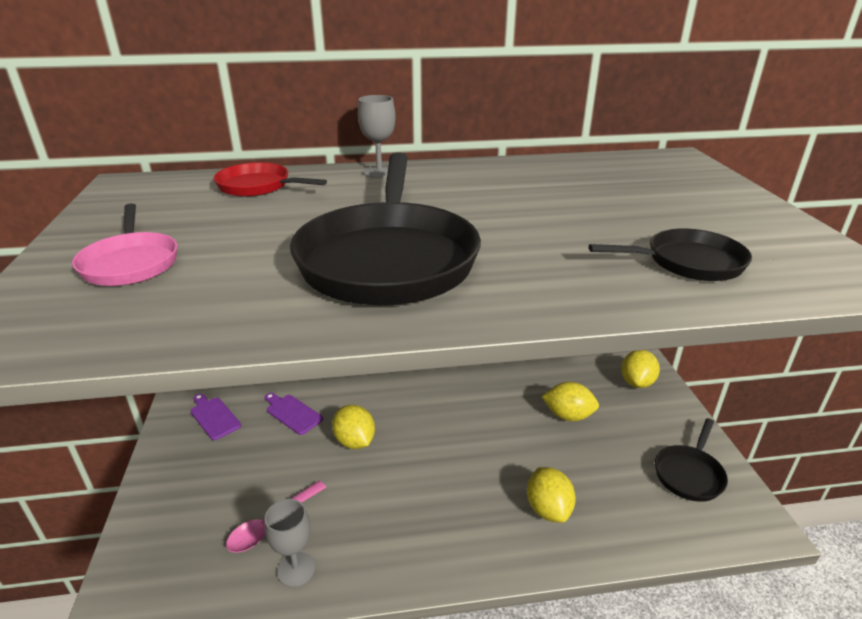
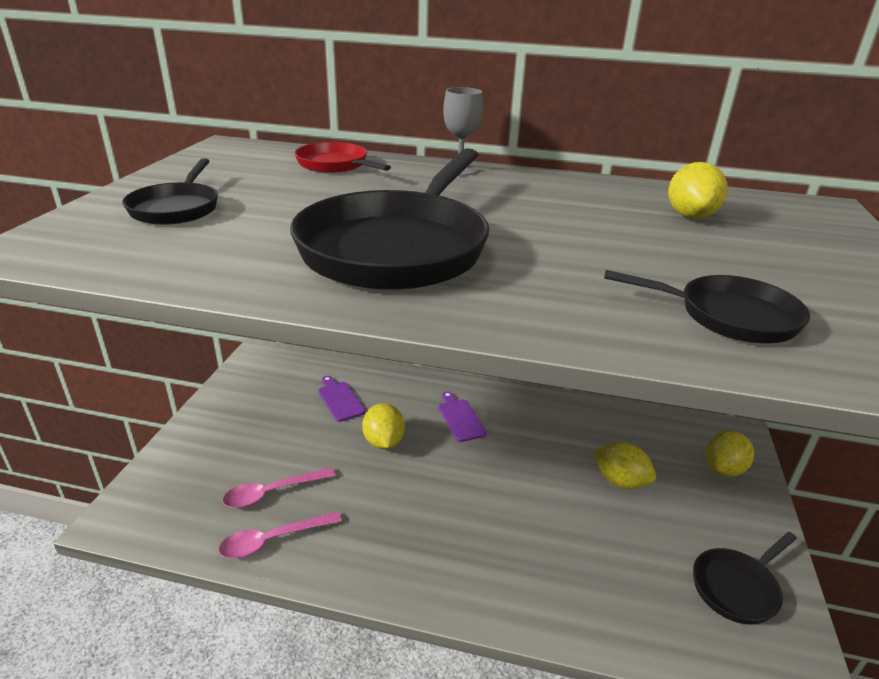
camera: 20 degrees right, 0 degrees up
pink pan [72,203,178,286] -> black pan [122,158,218,225]
purple cutting board [190,394,241,440] -> purple cutting board moved to [438,391,487,442]
grey goblet [265,499,315,587] -> pink spoon [218,511,341,559]
yellow lemon [527,467,576,523] -> yellow lemon moved to [668,162,728,219]

